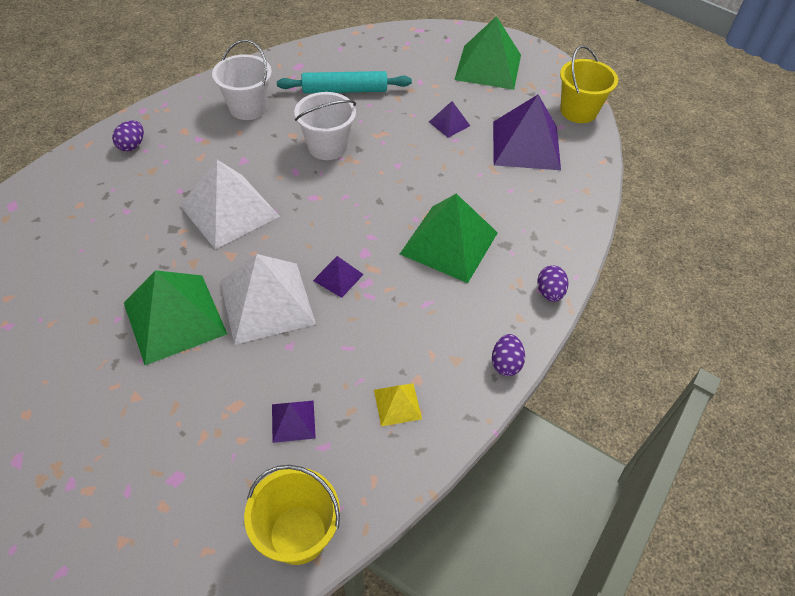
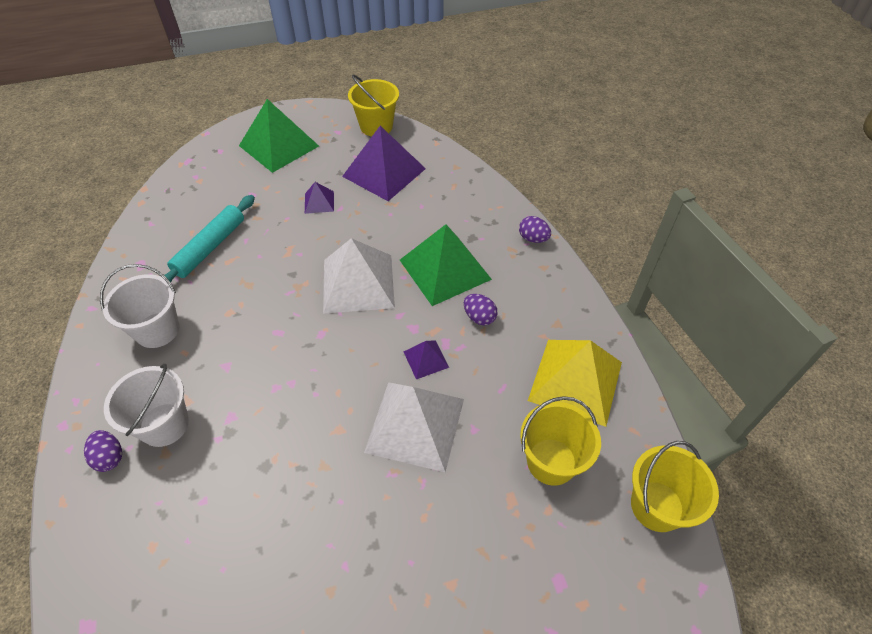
camera: 55 degrees left, 0 degrees up
green pyramid [124,270,227,365] -> none
white pyramid [180,160,280,249] -> white pyramid moved to [323,238,395,314]
purple pyramid [272,400,316,443] -> yellow bucket [520,396,601,486]
white bucket [294,92,356,160] -> white bucket moved to [104,364,189,447]
yellow pyramid [374,383,422,426] -> yellow pyramid [528,340,622,427], size x2.14
purple egg [492,334,525,376] -> purple egg moved to [464,294,498,325]

